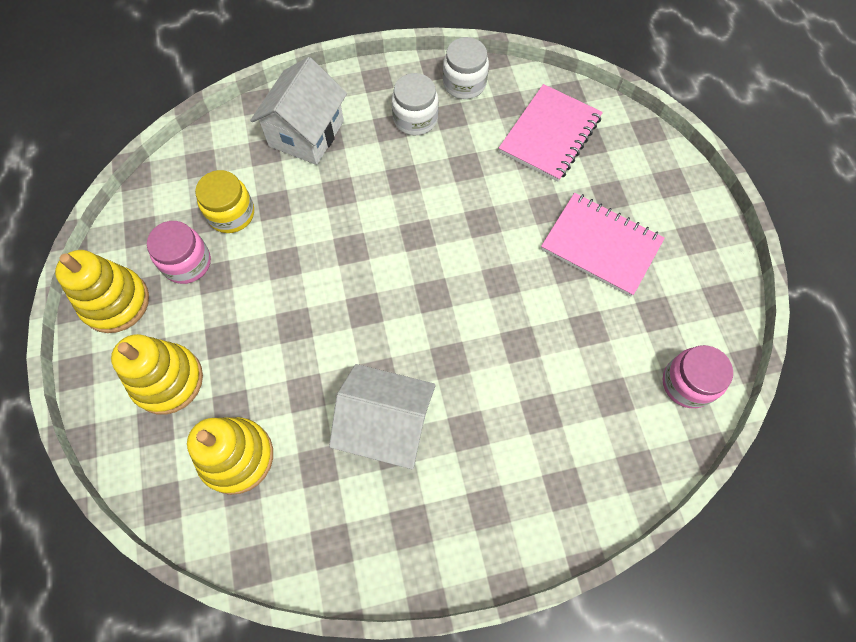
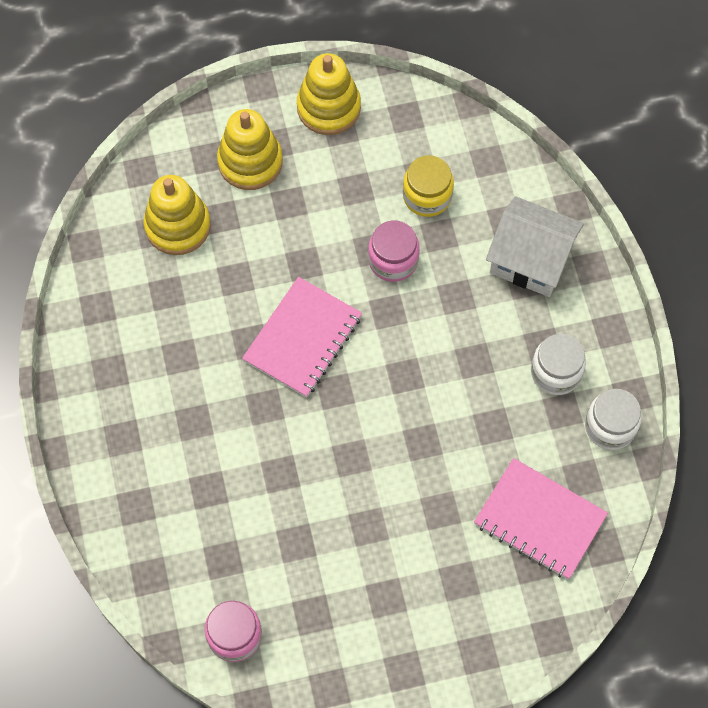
camera: 90 degrees right, 0 degrees up
pink jar [147,221,211,284] -> pink jar moved to [368,220,420,282]
white house [329,364,436,469] -> none
pink notebook [541,193,665,297] -> pink notebook moved to [242,277,362,398]

